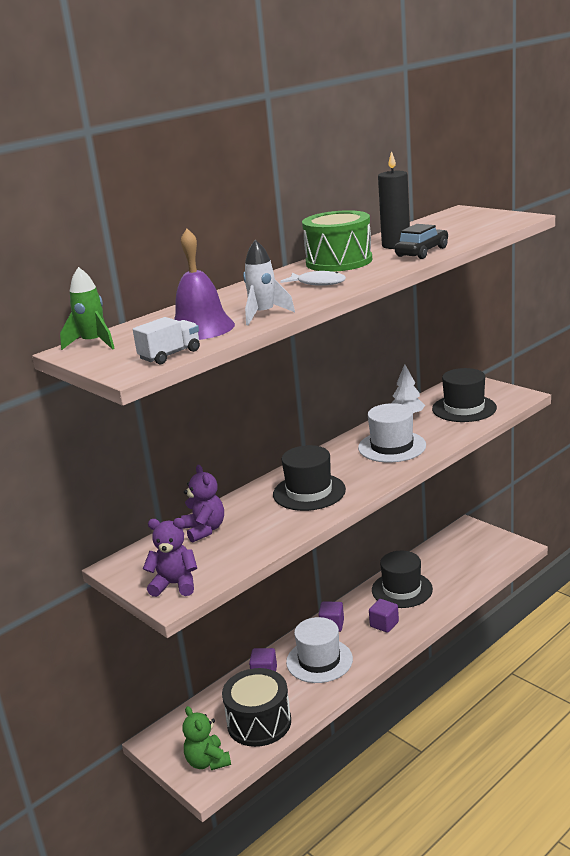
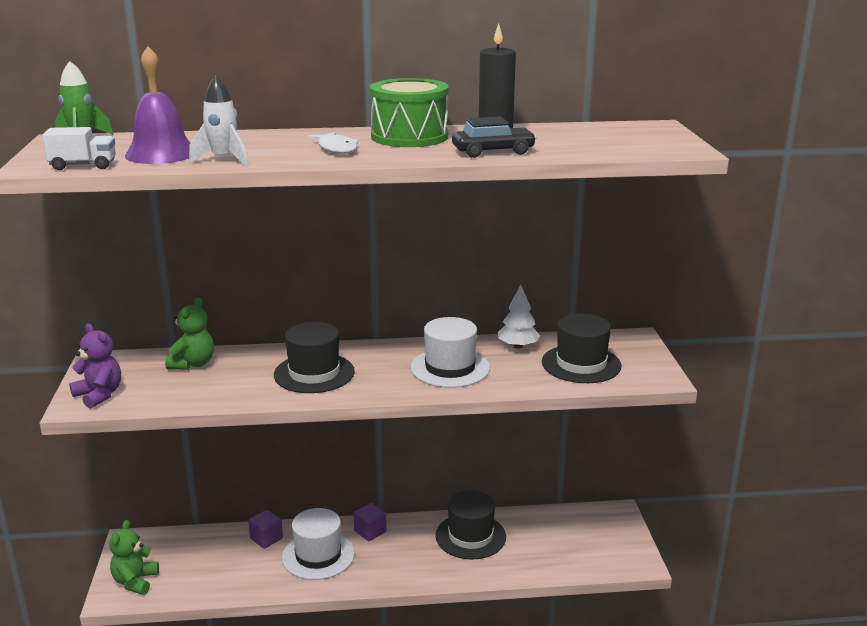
camera: 35 degrees right, 0 degrees up
purple teddy bear [181,465,224,543] -> green teddy bear [165,297,214,370]
black drum [222,668,291,747] -> none
purple cube [369,599,399,633] -> none

